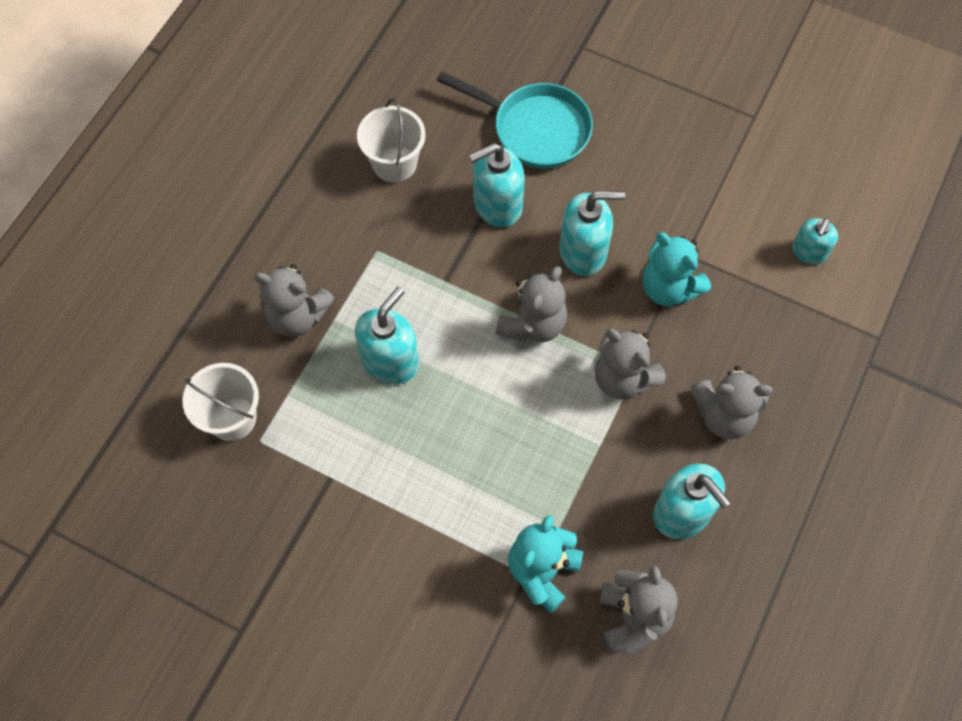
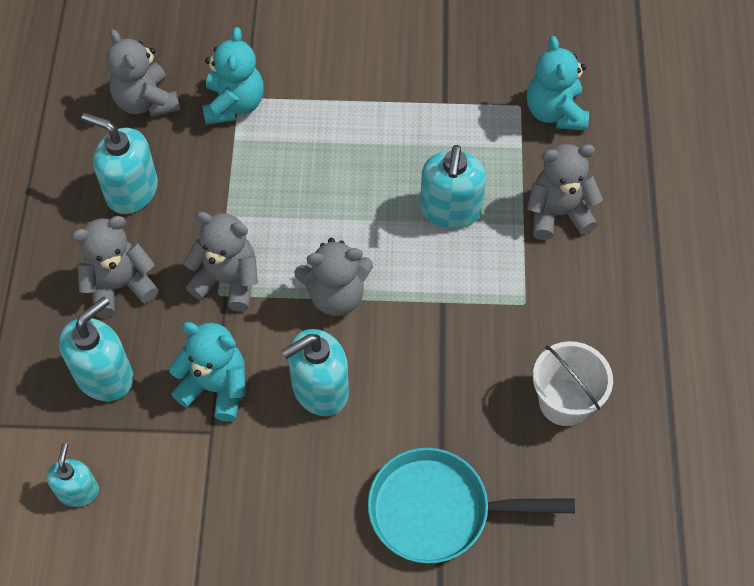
camera: 155 degrees right, 5 degrees down
white bucket [182,363,259,441] -> turquoise teddy bear [527,36,589,131]
turquoise soap dispenser [469,143,525,227] -> turquoise soap dispenser moved to [59,297,133,401]
grey teddy bear [495,266,567,342] -> grey teddy bear turned 105 degrees counterclockwise [295,238,373,316]

